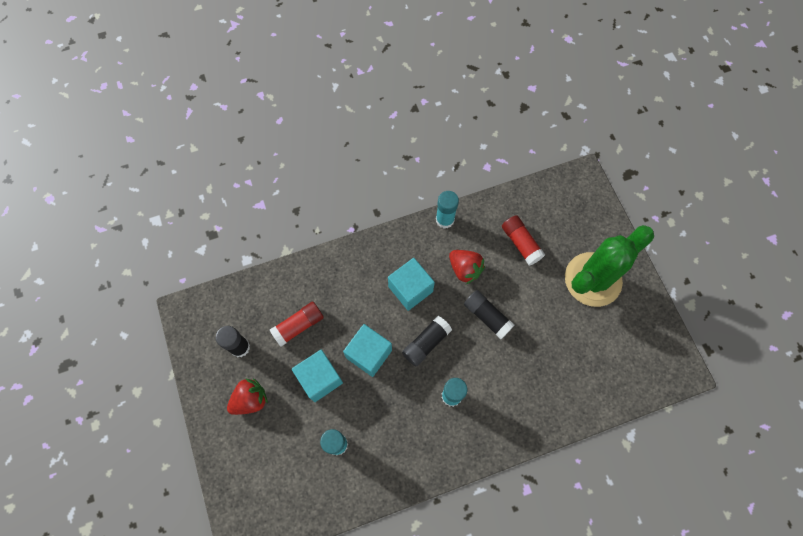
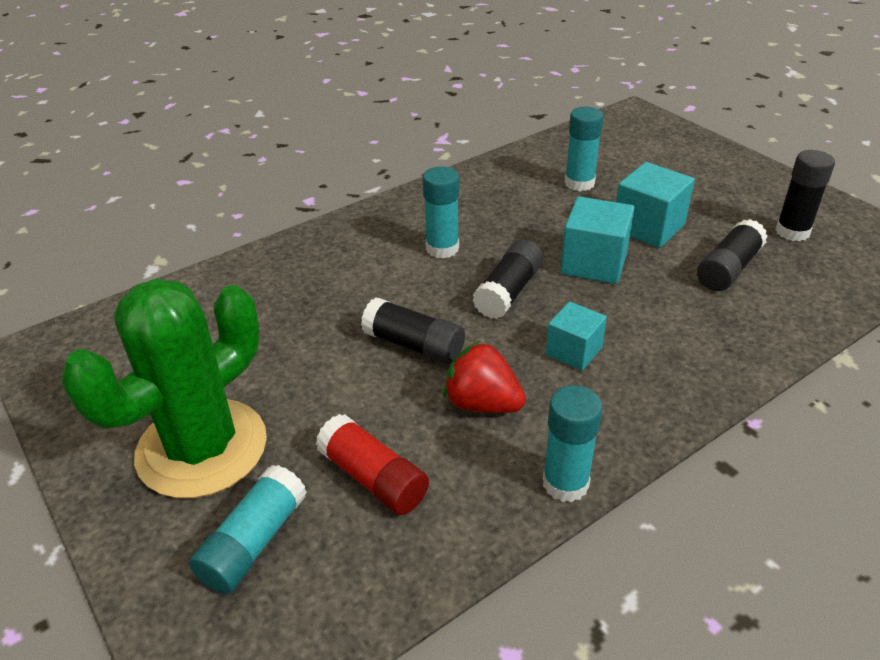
camera: 165 degrees right, 30 degrees down
red strawberry [227,378,268,415] -> none
red glue stick [270,302,324,347] -> black glue stick [697,219,768,291]
turquoise cube [388,258,435,311] -> turquoise cube [546,301,607,371], size x0.65
none -> turquoise glue stick [189,465,307,594]

